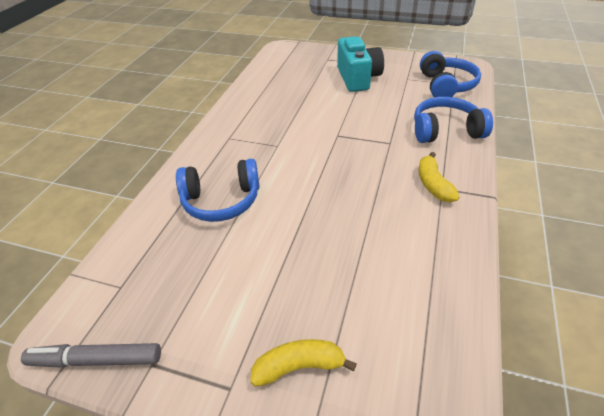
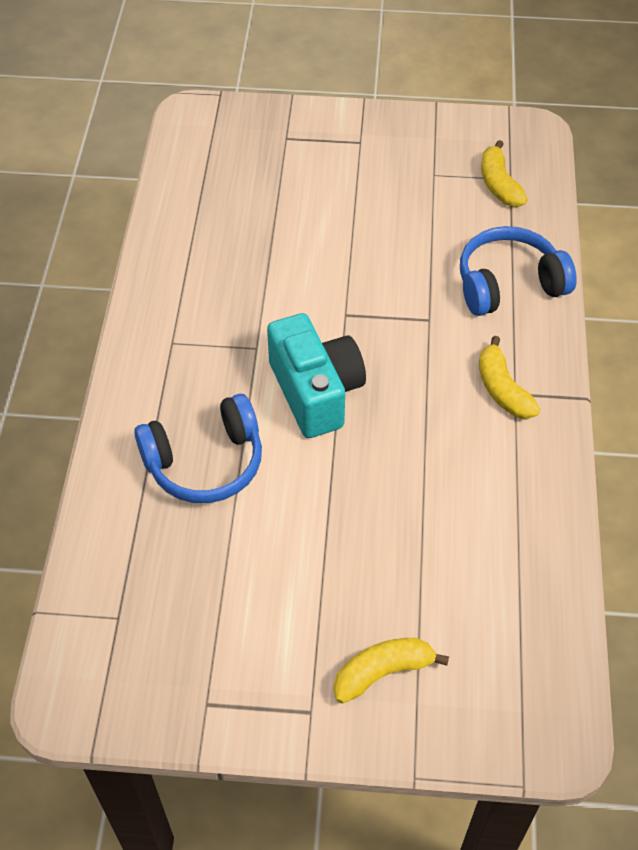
camera: 15 degrees left, 10 degrees up
grey marker [21,343,161,368] -> none
turquoise camera [337,36,384,92] -> turquoise camera moved to [267,313,366,438]
blue headphones [420,51,481,97] -> yellow banana [481,140,528,207]

